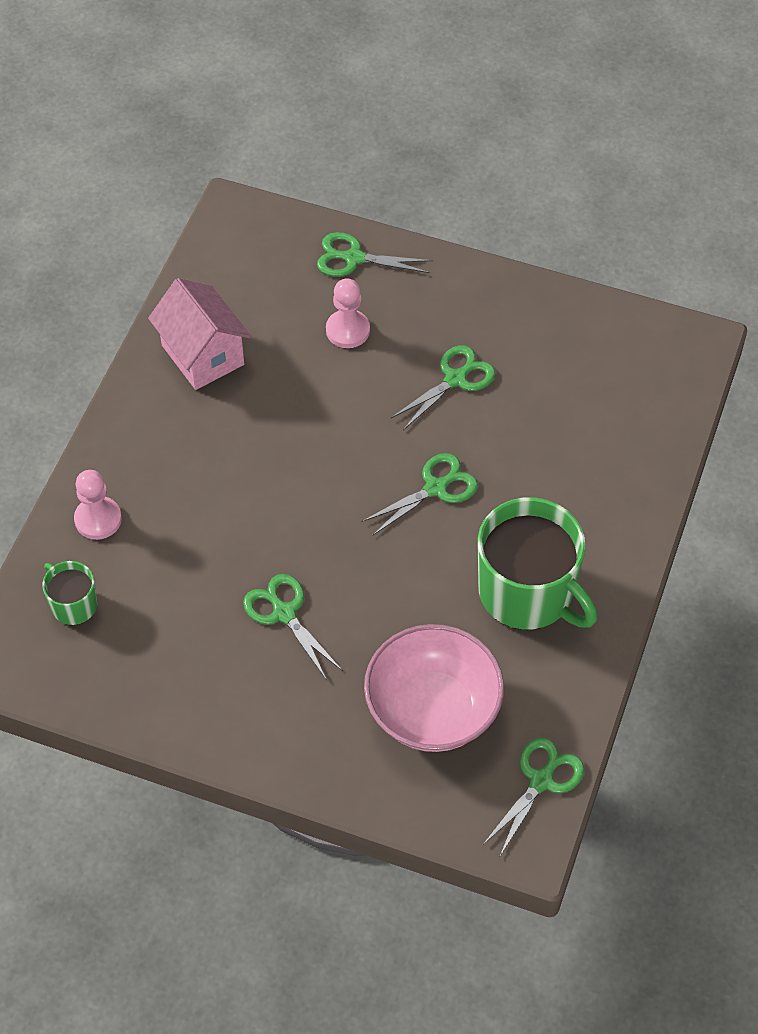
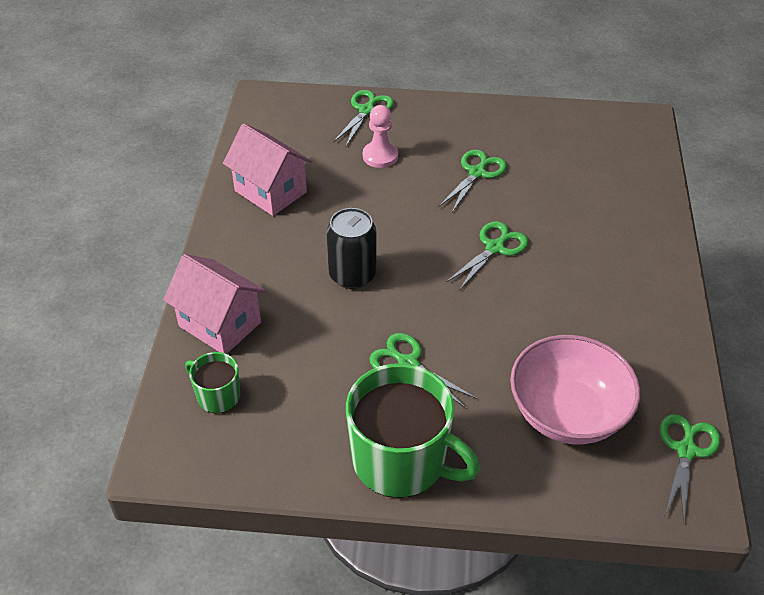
camera: 15 degrees left, 10 degrees down
pink pawn [74,470,122,540] -> pink house [163,254,266,354]
green scissors [317,232,433,277] -> green scissors turned 120 degrees clockwise [333,90,394,146]
green mug [477,497,597,630] -> green mug moved to [346,363,480,498]
none -> black can [326,208,377,289]

